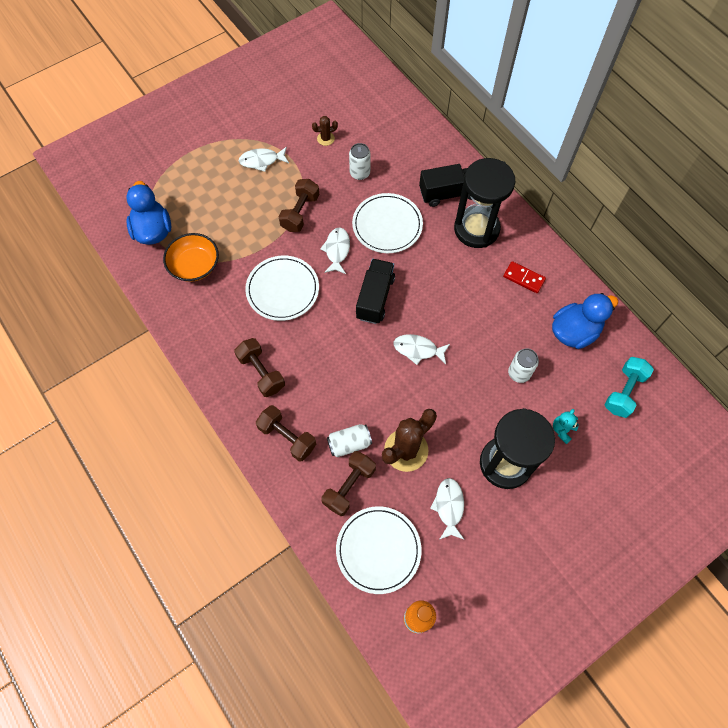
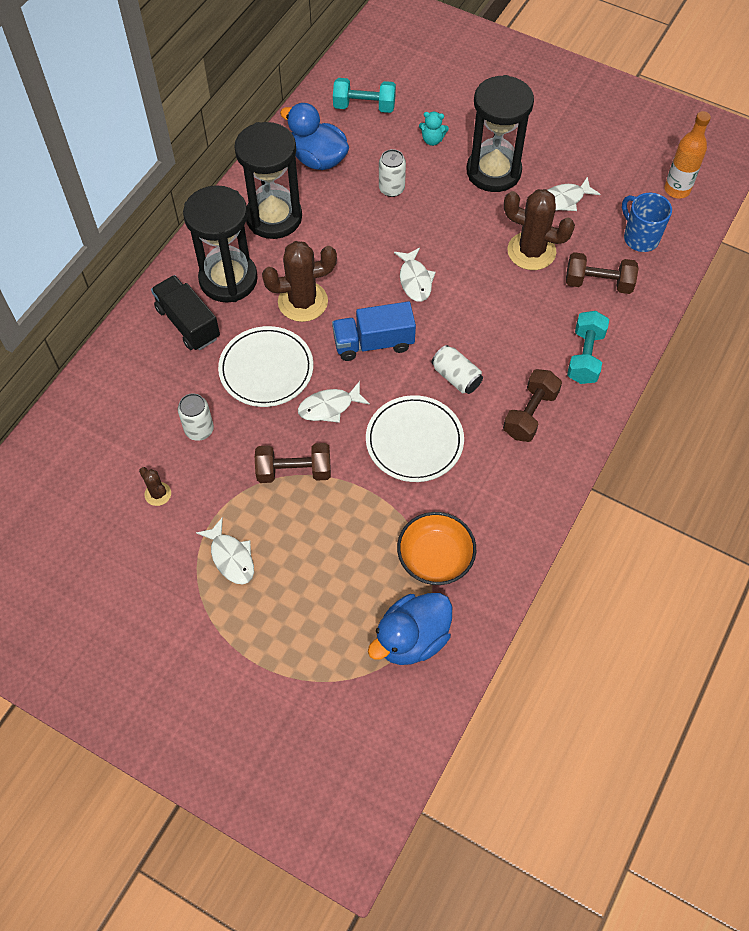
camera: 115 degrees left, 5 degrees down
brown dumbbell [256,405,316,461] -> turquoise dumbbell [567,311,609,384]
white can [327,424,372,457] -> white can moved to [432,345,483,394]
white plate [336,506,422,594] -> blue mug [622,193,672,252]
black truck [356,259,395,324] -> blue truck [332,301,416,361]
red domino [503,261,546,293] -> black hourglass [234,122,302,239]
none -> brown cactus [262,241,337,322]

